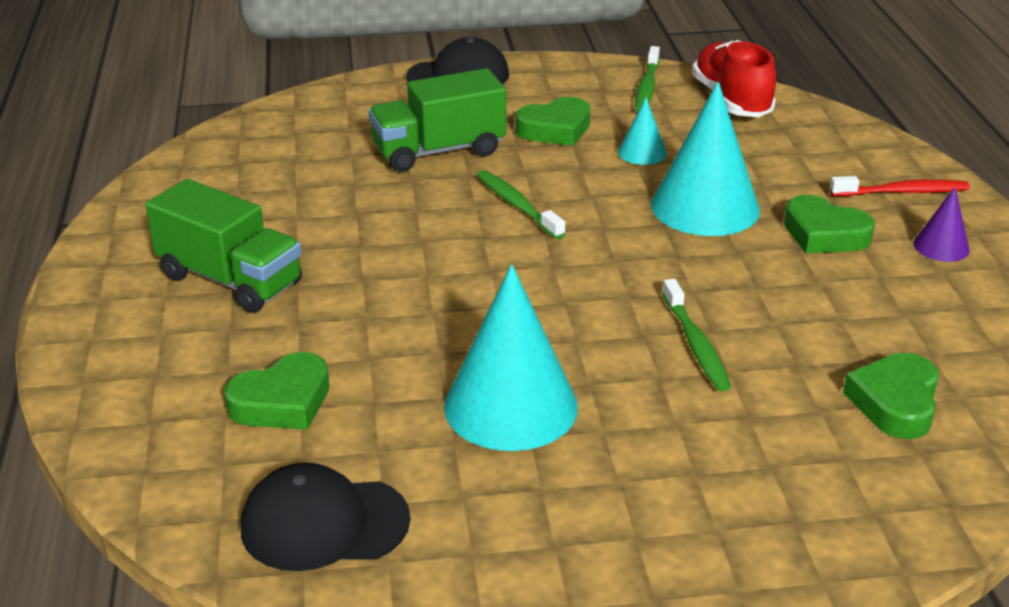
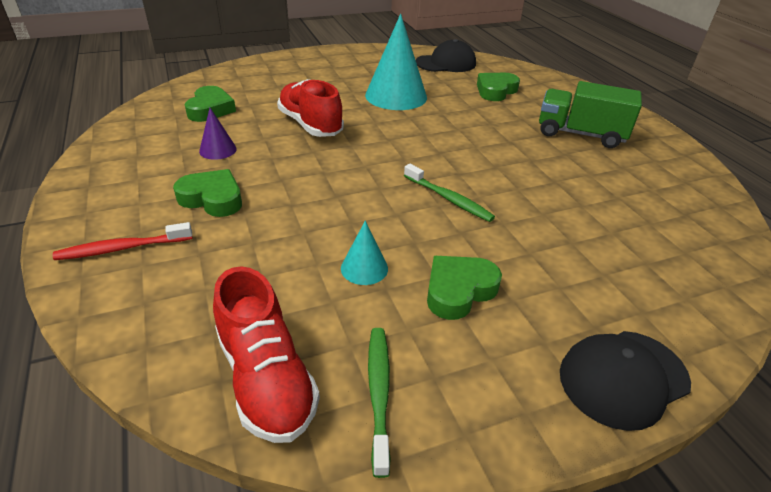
camera: 165 degrees right, 5 degrees up
green truck [368,68,506,172] -> none
turquoise cone [651,82,760,236] -> none
green toothbrush [662,279,731,391] -> red shoe [277,79,344,137]
purple cone [913,187,970,262] -> purple cone moved to [199,108,237,160]

